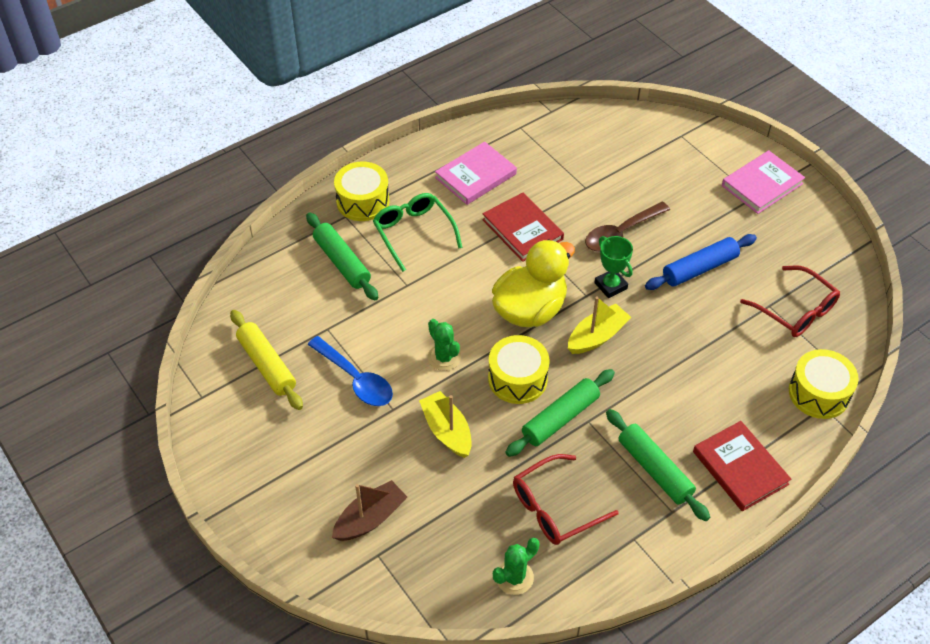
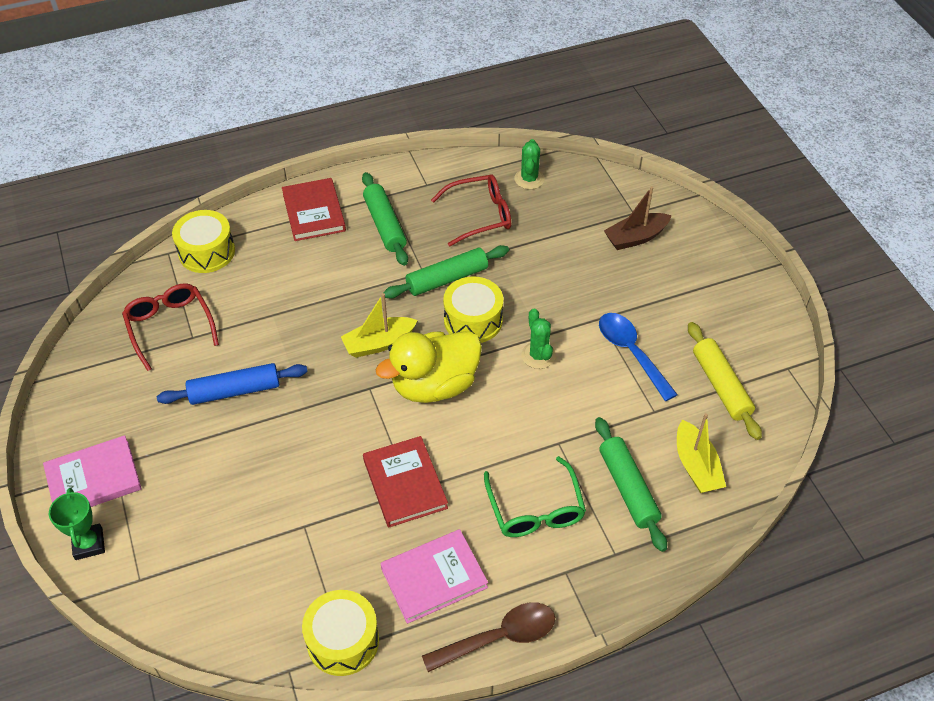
camera: 165 degrees left, 0 degrees up
yellow drum [334,162,389,221] -> yellow drum moved to [302,590,379,676]
yellow boat [419,391,471,458] -> yellow boat moved to [677,413,726,493]
green cactus [493,538,540,595] -> green cactus turned 60 degrees counterclockwise [514,139,545,189]
brown spoon [585,202,670,252] -> brown spoon moved to [422,602,555,672]
green trophy [595,236,633,298] -> green trophy moved to [49,488,105,560]

